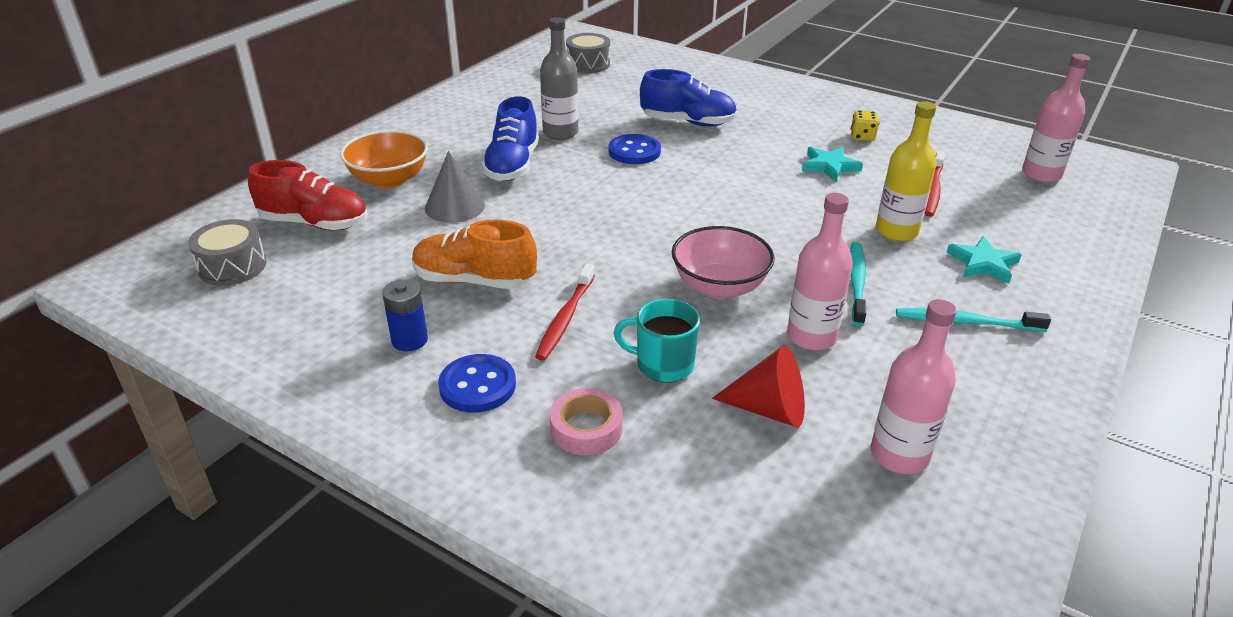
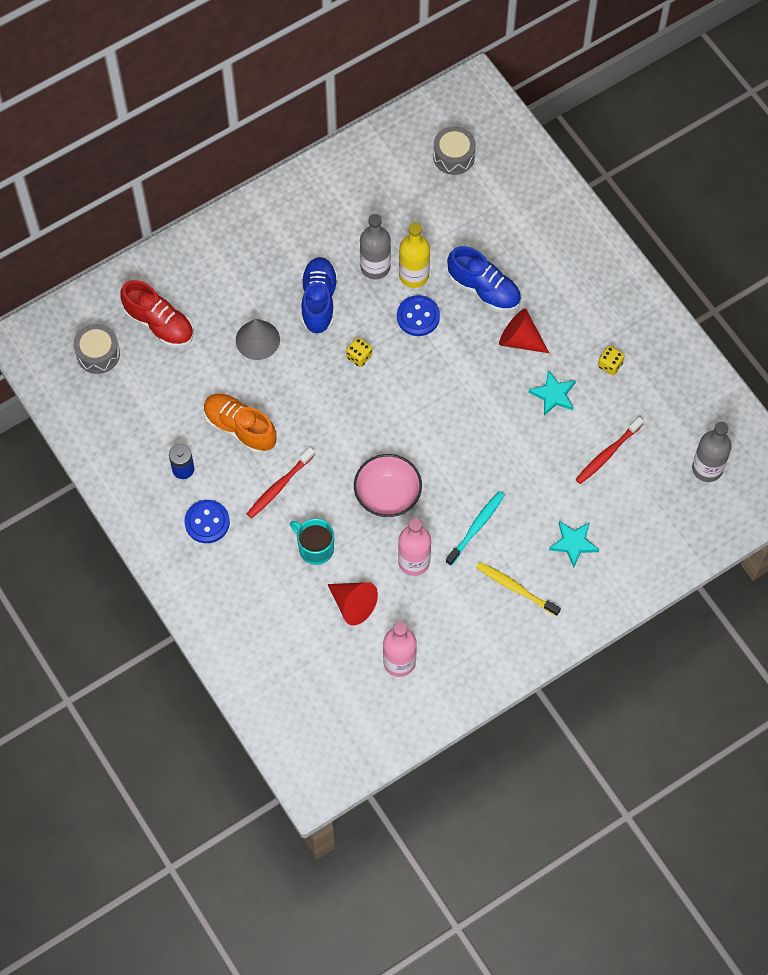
camera: 25 degrees right, 30 degrees up
orange bowl [340,130,428,188] -> none
blue shoe [481,96,539,181] -> blue shoe turned 150 degrees clockwise [301,257,338,334]
pink tape [550,388,623,455] -> none
yellow bottle [876,101,937,241] -> yellow bottle moved to [399,223,430,288]
turquoise toothbrush [896,308,1051,332] -> yellow toothbrush [476,562,561,616]
pink bottle [1022,54,1090,183] -> grey bottle [692,422,732,482]
none -> yellow dice [346,337,372,367]
none -> red cone [499,309,549,353]

